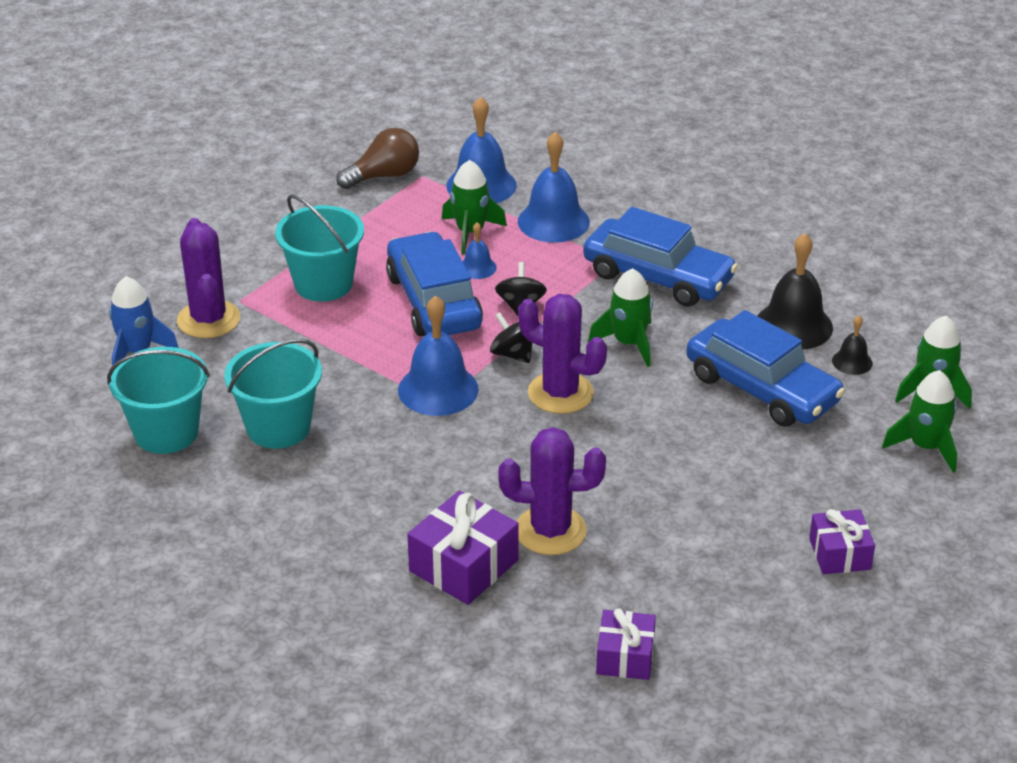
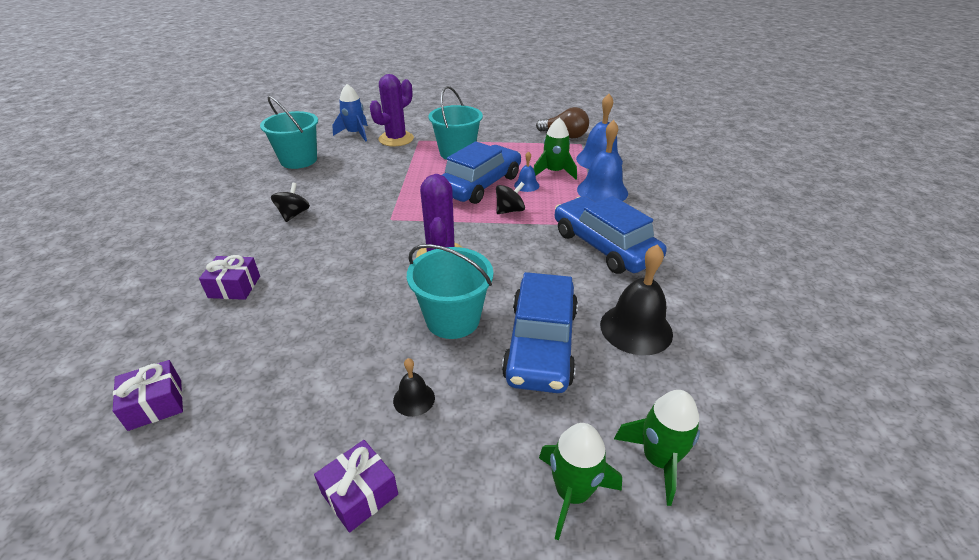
camera: 55 degrees right, 0 degrees up
turquoise bucket [224,339,322,449] -> turquoise bucket moved to [407,244,493,339]
blue bell [398,295,479,416] -> none
purple gift [408,491,519,605] -> purple gift [199,255,260,300], size x0.65
black spinning top [490,312,532,363] -> black spinning top moved to [271,183,310,222]
purple cactus [498,427,606,555] -> none
blue car [583,207,738,307] -> blue car turned 150 degrees clockwise [555,196,667,274]
green rocket [588,268,653,367] -> none
black bell [832,316,873,375] -> black bell moved to [393,358,435,417]

